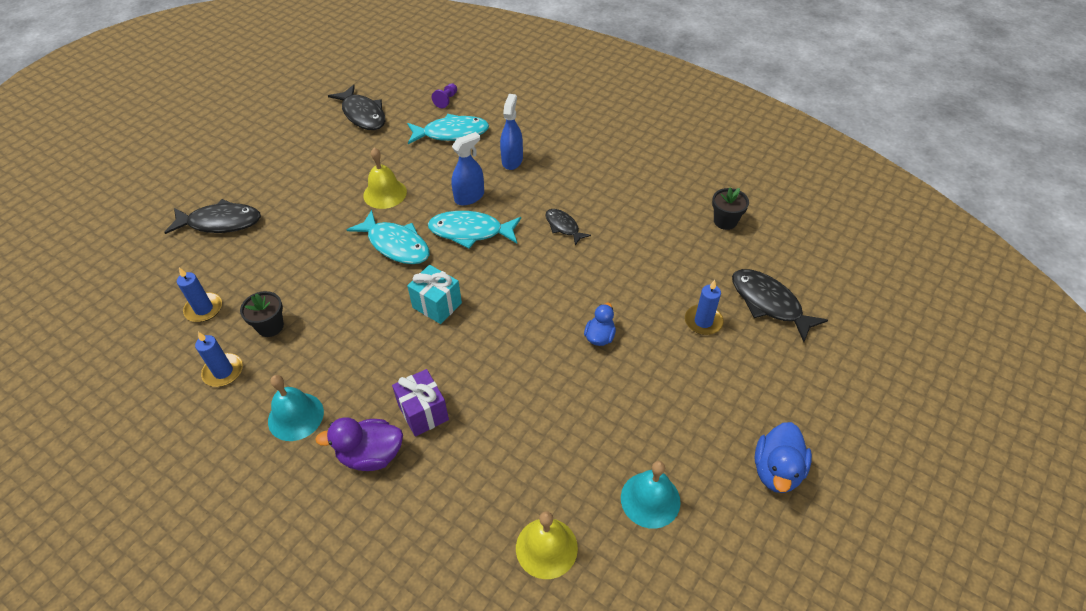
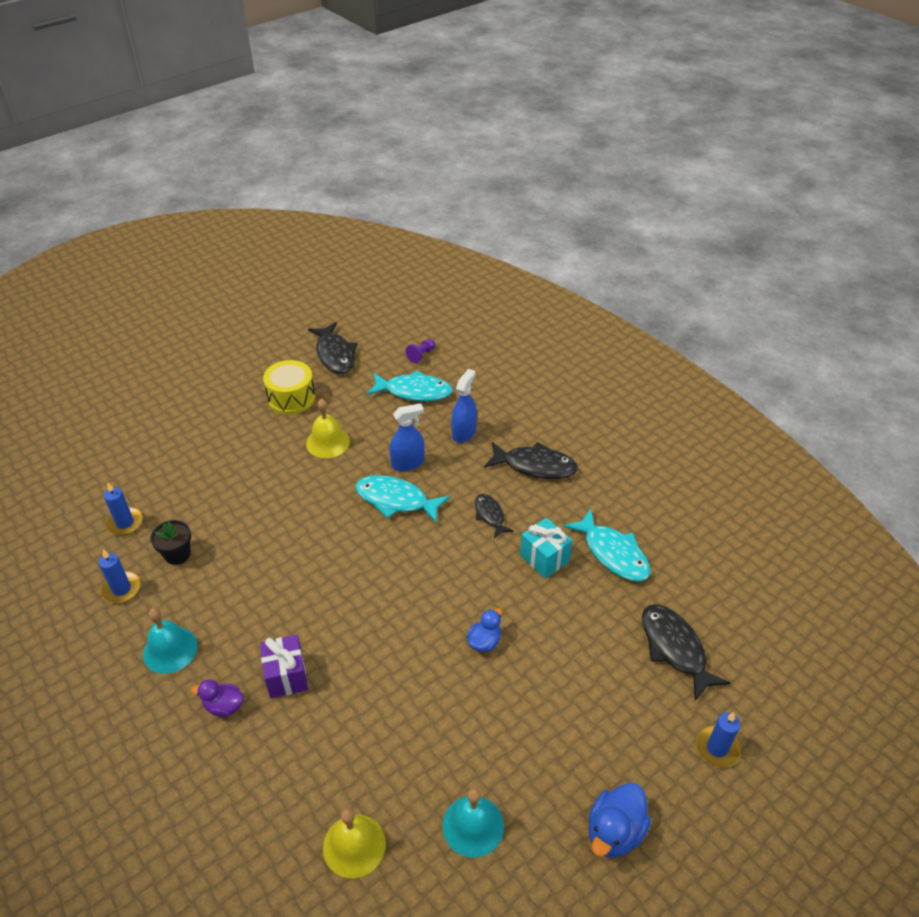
camera: 15 degrees right, 5 degrees down
black fish [164,199,261,234] -> black fish moved to [484,442,578,479]
purple duck [315,417,403,471] -> purple duck [191,680,244,717], size x0.65
turquoise fish [346,210,430,264] -> turquoise fish moved to [563,509,650,582]
turquoise gift [407,265,462,324] -> turquoise gift moved to [520,518,572,578]
blue candle [685,280,724,335] -> blue candle moved to [696,712,741,768]
black flower pot [712,187,749,230] -> none
none -> yellow drum [263,360,315,414]

